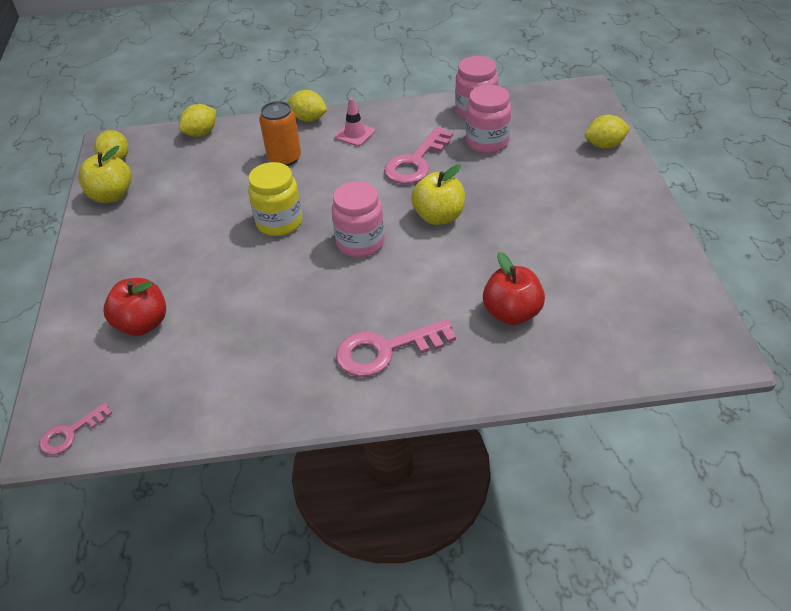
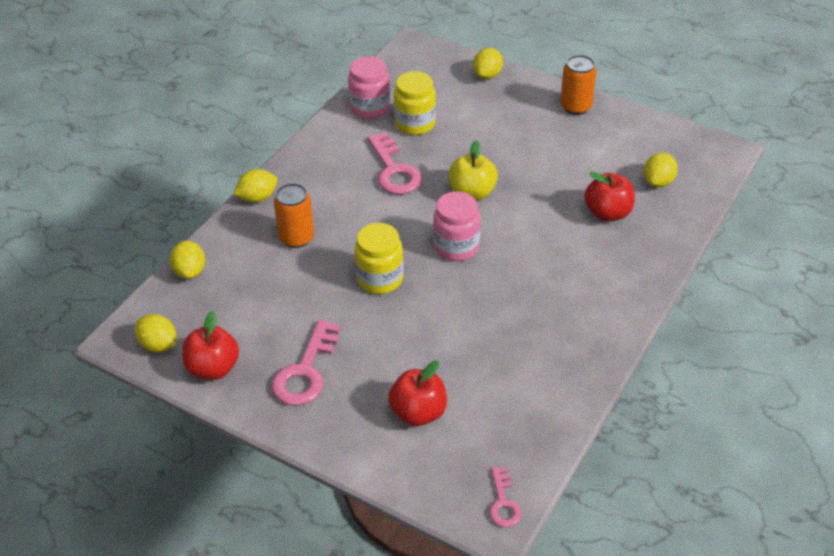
camera: 55 degrees left, 0 degrees up
yellow apple [78,146,132,203] -> red apple [182,311,239,380]
pink traffic cone [335,97,375,146] -> none
pink key [336,319,456,377] -> pink key moved to [272,320,340,406]
pink jar [466,85,511,153] -> yellow jar [394,71,436,135]
none -> orange can [560,55,597,115]
none -> yellow lemon [644,153,678,187]

